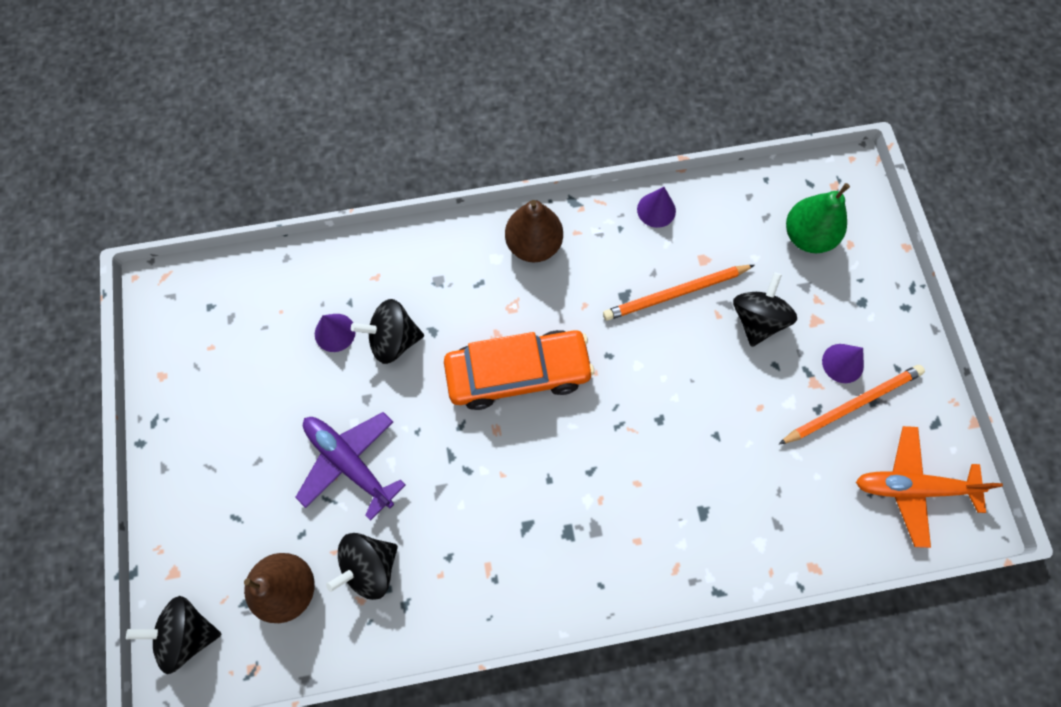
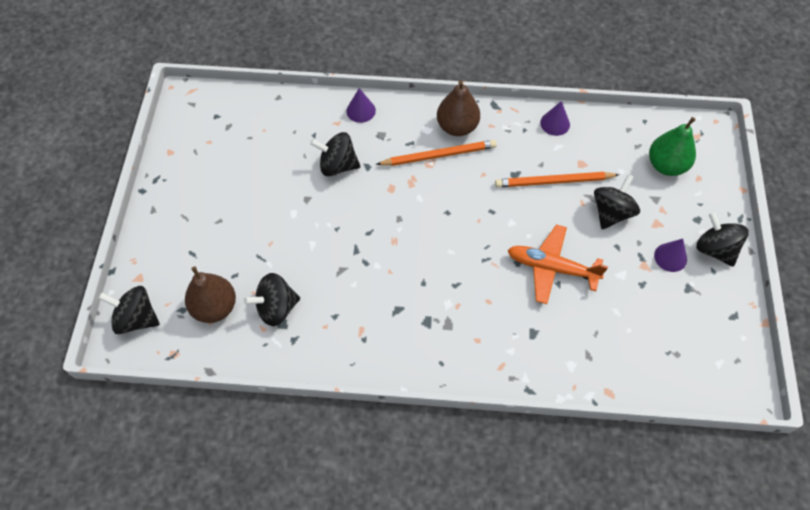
camera: 15 degrees right, 10 degrees down
purple plane [295,412,406,521] -> none
purple cone [315,314,356,352] -> purple cone moved to [346,88,376,123]
orange car [444,330,594,410] -> none
orange pencil [779,365,925,444] -> orange pencil moved to [376,140,497,166]
orange plane [856,426,1003,548] -> orange plane moved to [507,224,608,304]
none -> black spinning top [696,211,749,267]

